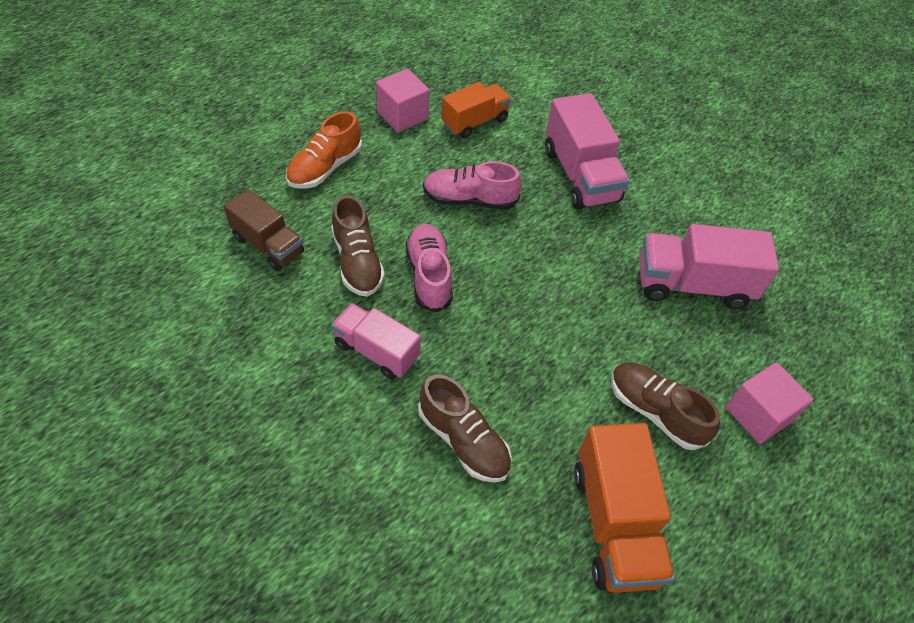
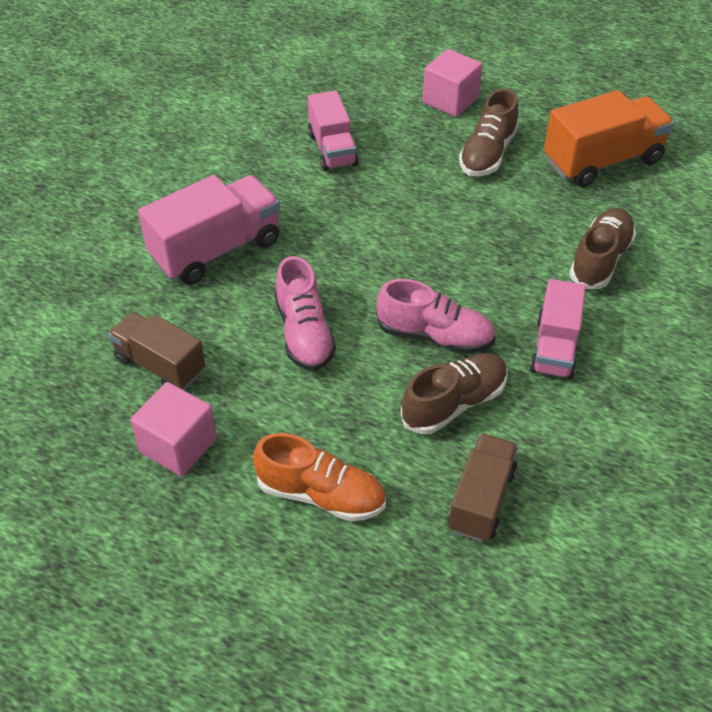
camera: 105 degrees left, 5 degrees down
pink shoe [406,224,453,313] -> pink shoe turned 135 degrees counterclockwise [376,279,496,354]
orange truck [441,82,511,139] -> brown truck [108,312,205,390]
pink truck [639,224,779,309] -> pink truck [308,90,358,171], size x0.66

